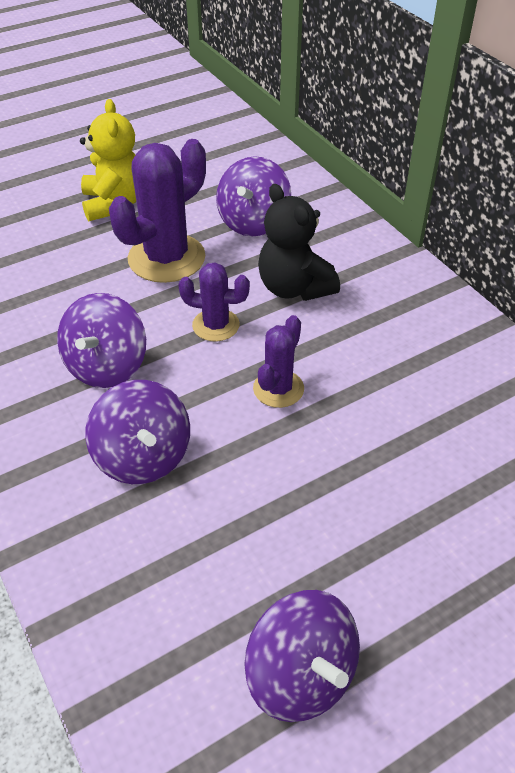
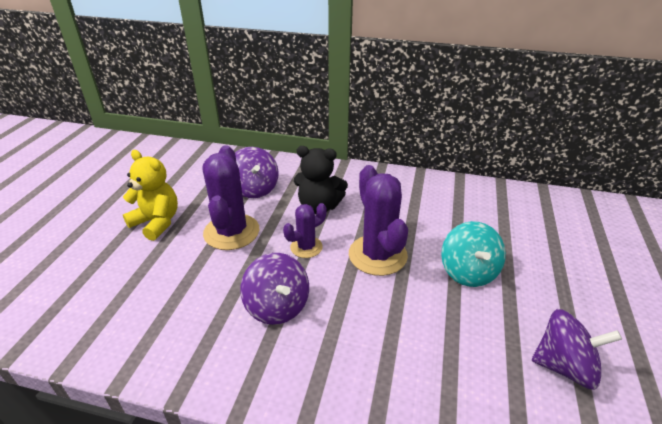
camera: 45 degrees left, 10 degrees down
purple spinning top [85,380,190,484] -> none
purple cactus [253,315,304,408] -> purple cactus [349,165,408,276], size x1.78
none -> turquoise spinning top [441,221,506,287]

